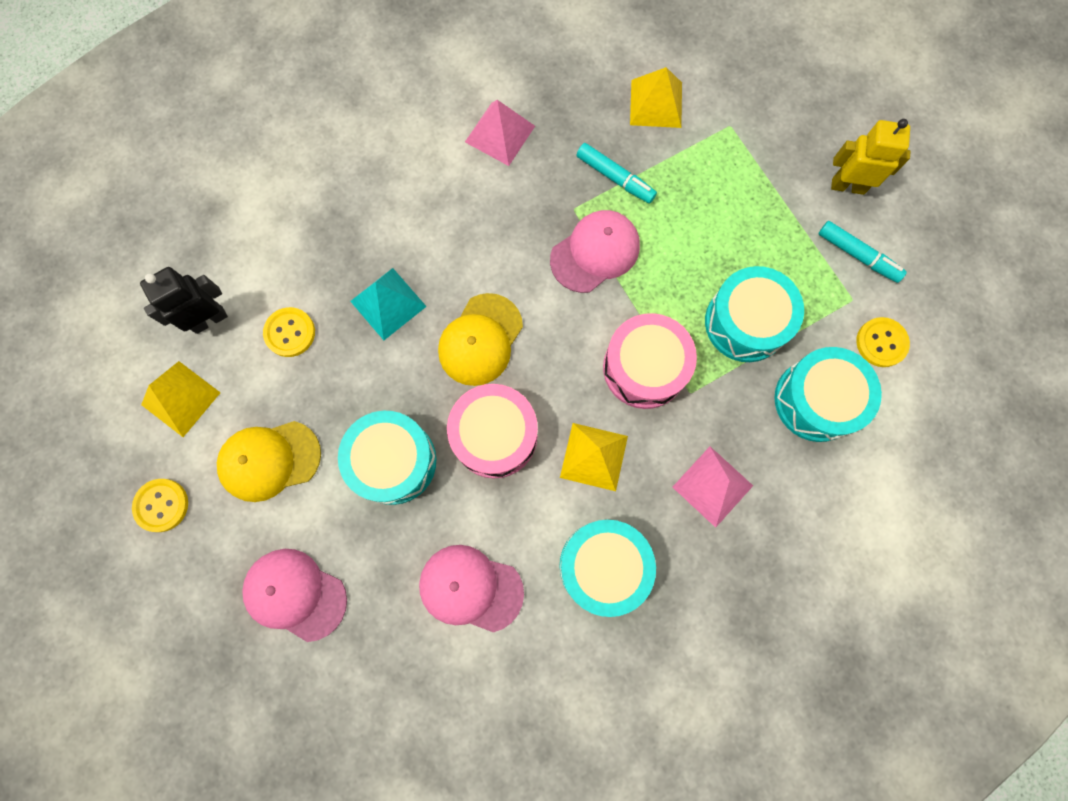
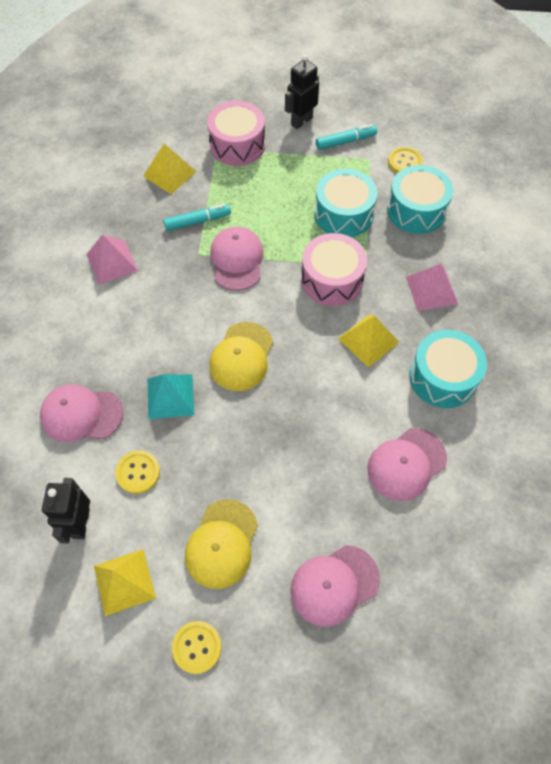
camera: 55 degrees left, 15 degrees down
turquoise drum [338,411,436,505] -> none
yellow cap [438,293,523,386] -> yellow cap turned 45 degrees clockwise [210,322,273,391]
pink drum [447,384,538,478] -> pink drum moved to [207,101,265,166]
yellow robot [831,119,911,195] -> black robot [285,54,319,129]
none -> pink cap [40,384,123,442]

